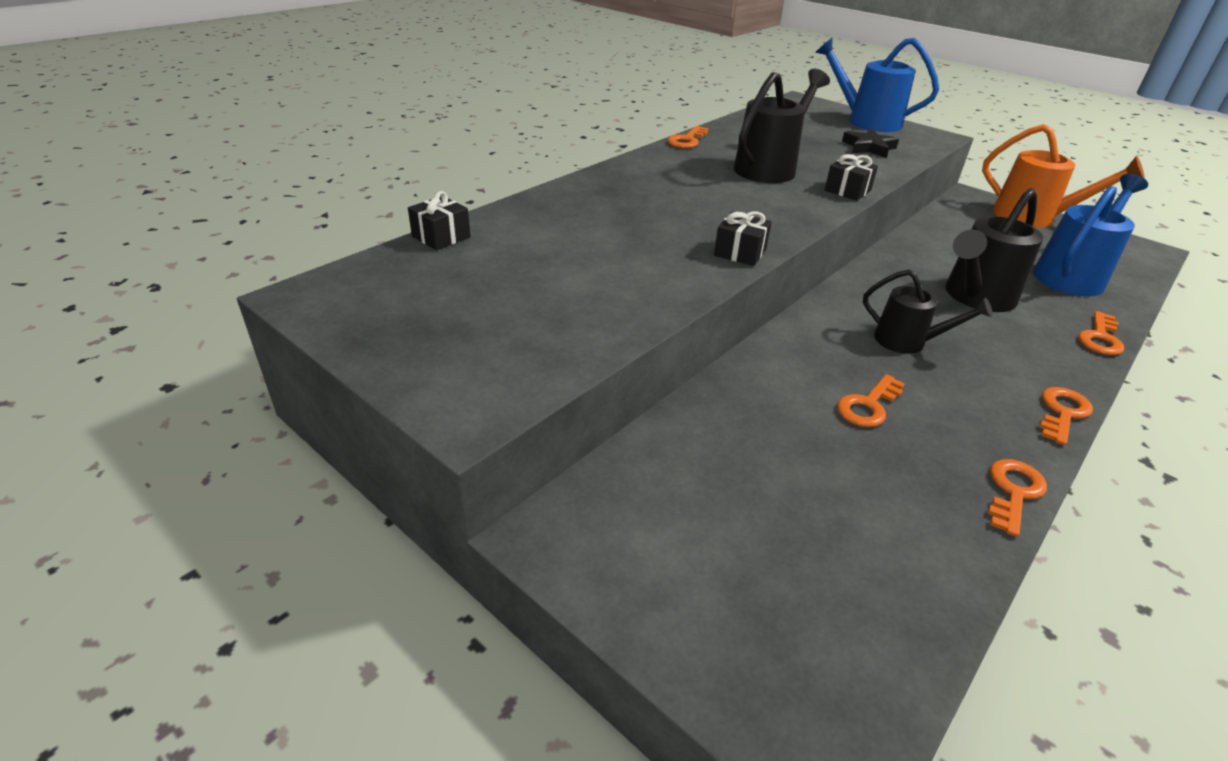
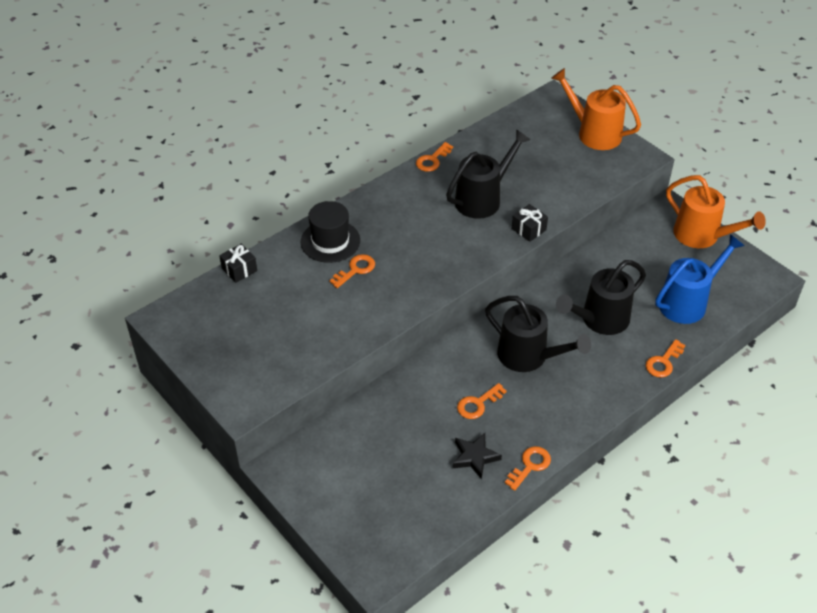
camera: 10 degrees right, 10 degrees up
black gift [714,211,772,266] -> none
blue watering can [815,37,939,132] -> orange watering can [551,68,641,150]
black star [842,129,899,158] -> black star moved to [453,433,502,479]
black watering can [863,269,993,354] -> black watering can [485,296,591,372], size x1.57
orange key [1040,387,1093,445] -> orange key moved to [329,254,375,288]
none -> black hat [300,201,360,263]

